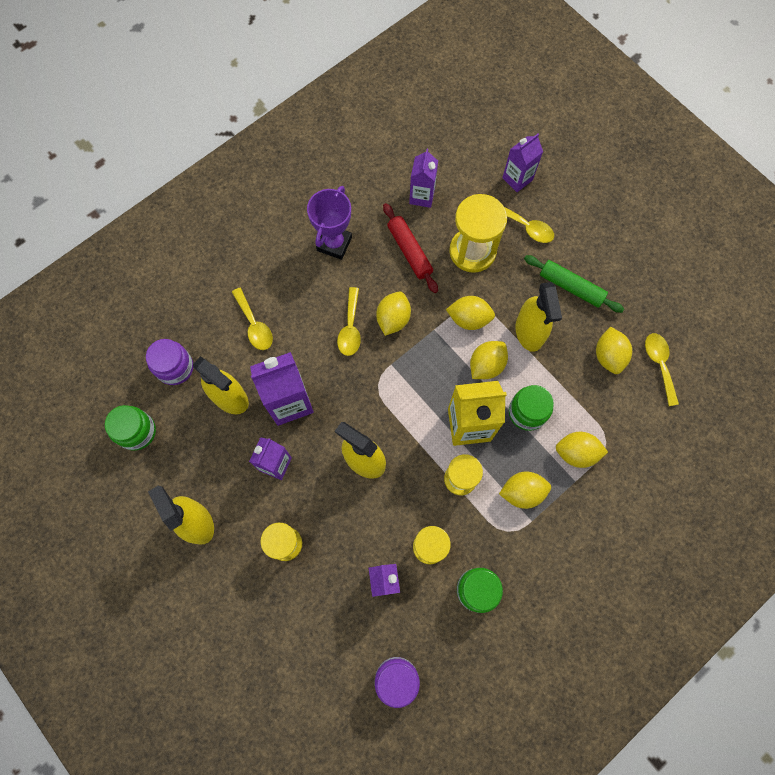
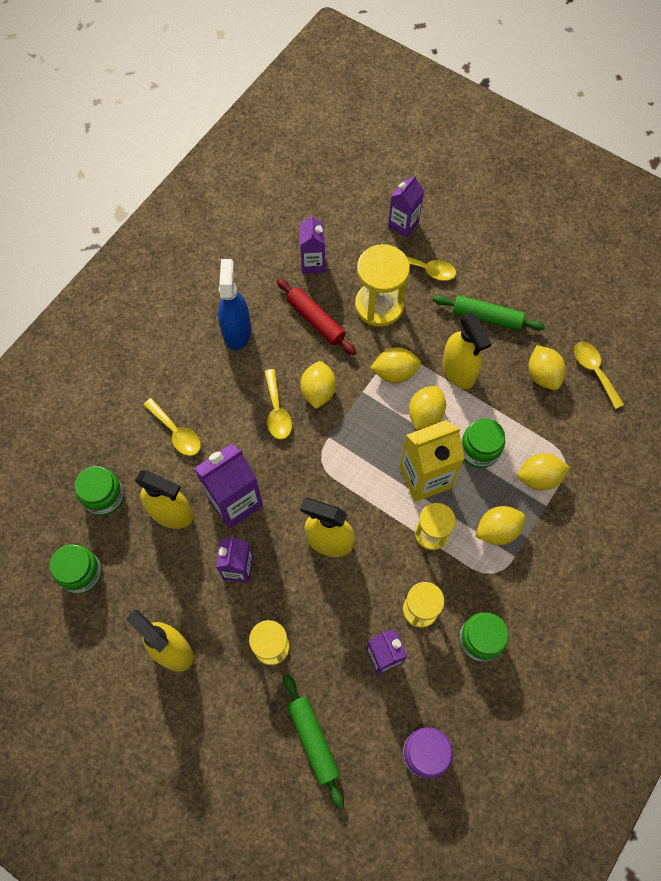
camera: 15 degrees left, 5 degrees down
purple jar [146,339,193,385] -> green jar [75,466,124,516]
purple trophy [307,186,352,260] -> blue spray bottle [218,259,251,350]
none -> green rolling pin [284,675,344,809]

